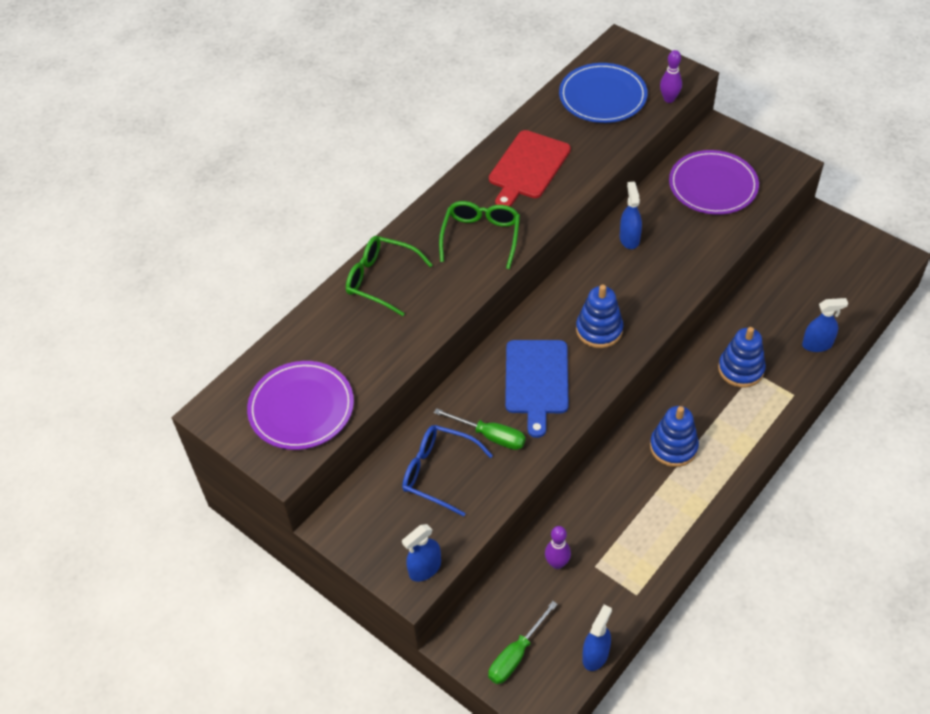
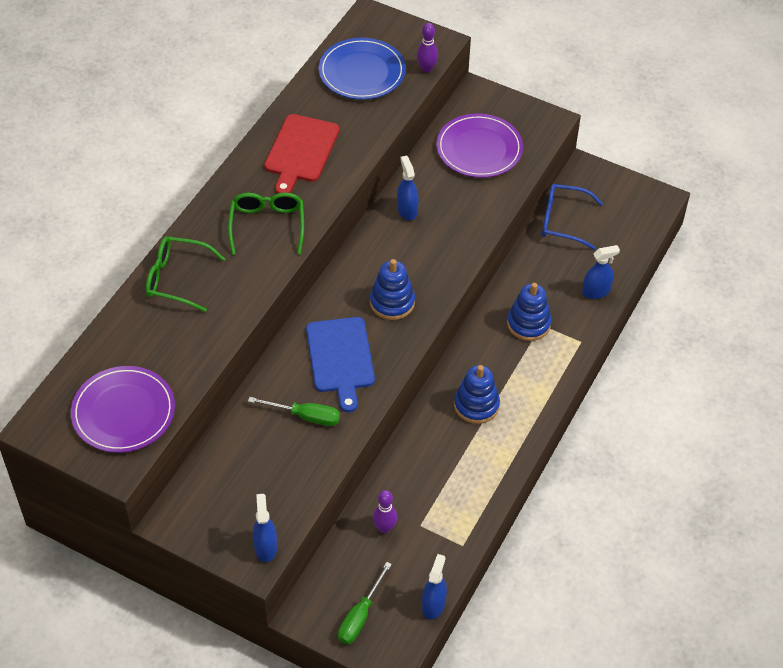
camera: 15 degrees left, 0 degrees up
blue glasses [402,425,493,517] -> blue glasses moved to [542,184,603,250]
blue spray bottle [402,524,441,582] -> blue spray bottle turned 135 degrees clockwise [253,494,277,562]

